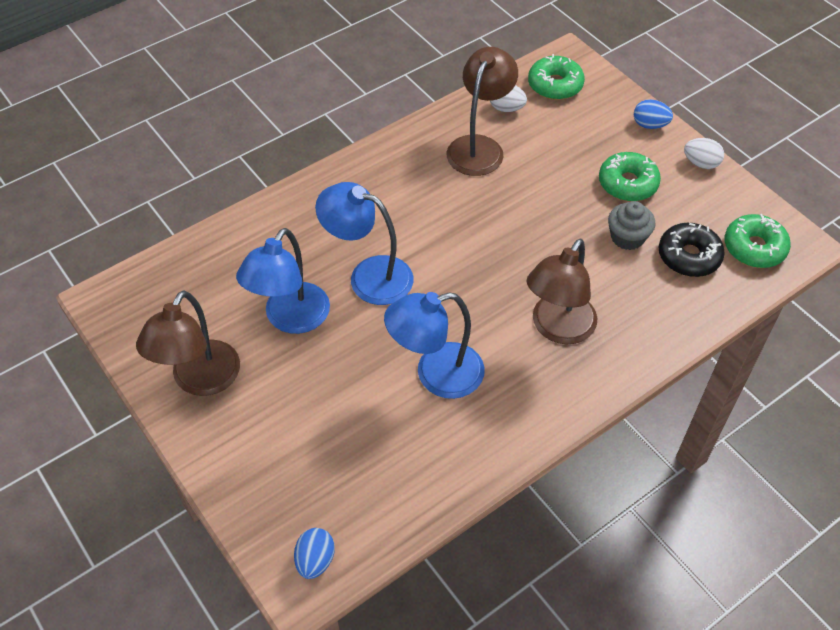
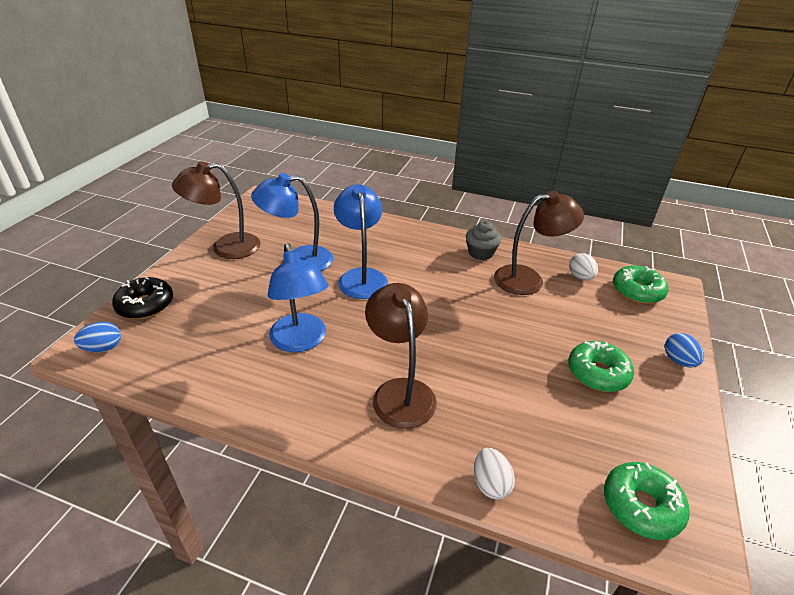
camera: 55 degrees right, 15 degrees down
blue lamp [384,292,485,399] -> blue lamp turned 150 degrees counterclockwise [268,243,328,352]
brown lamp [526,239,597,344] -> brown lamp turned 75 degrees clockwise [365,283,437,429]
grey cupcake [608,201,655,250] -> grey cupcake moved to [466,221,501,260]
black donut [659,223,725,277] -> black donut moved to [112,277,173,319]
white egg [684,138,724,169] -> white egg moved to [474,448,515,499]

